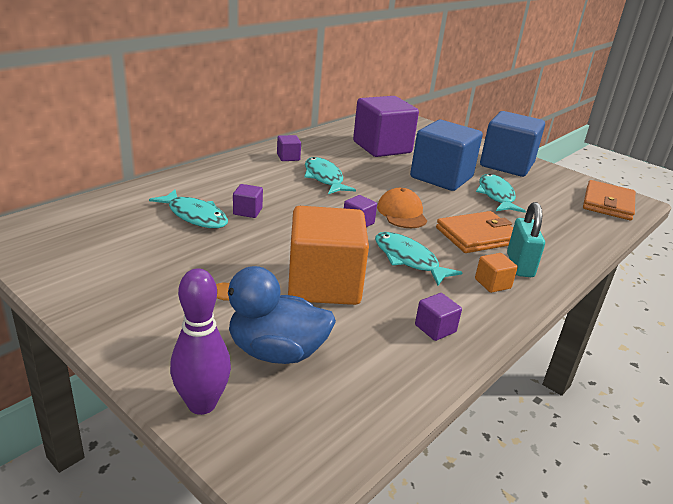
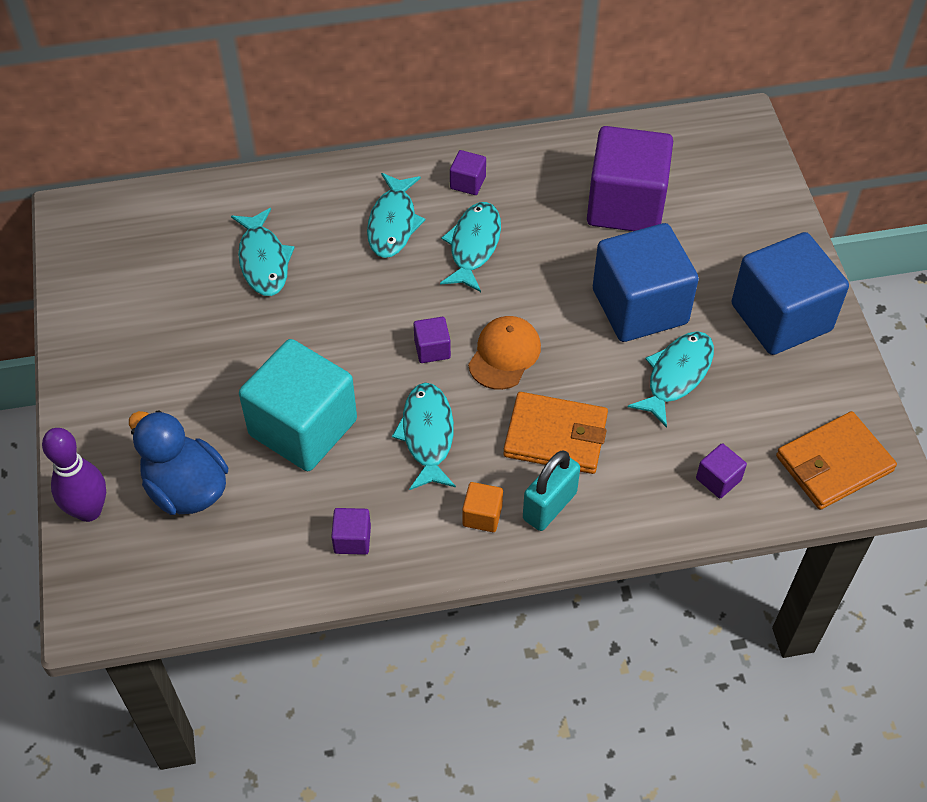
camera: 40 degrees right, 25 degrees up
purple cube [233,184,263,218] -> purple cube moved to [696,443,747,498]
orange cube [288,206,369,305] -> turquoise cube [239,339,357,471]
none -> turquoise fish [367,173,426,258]

